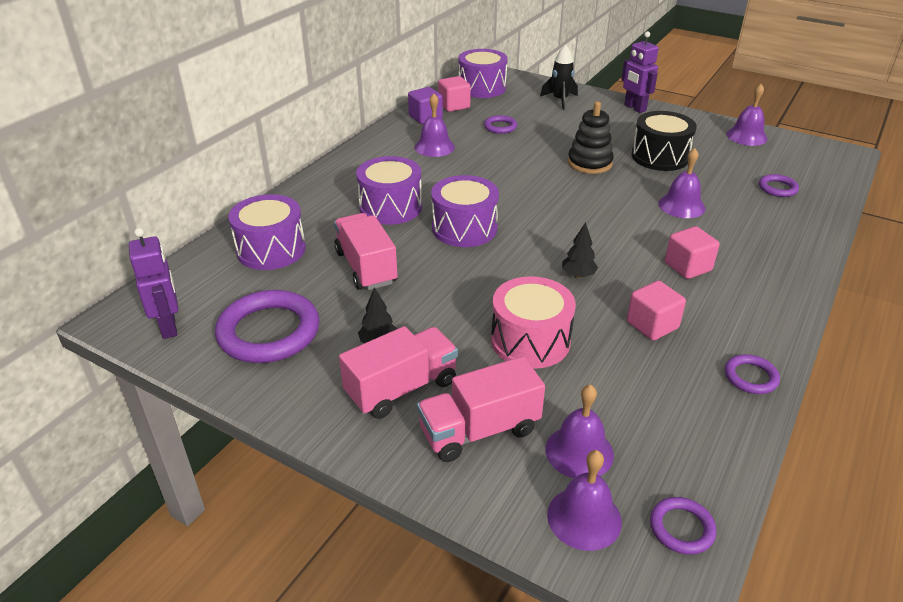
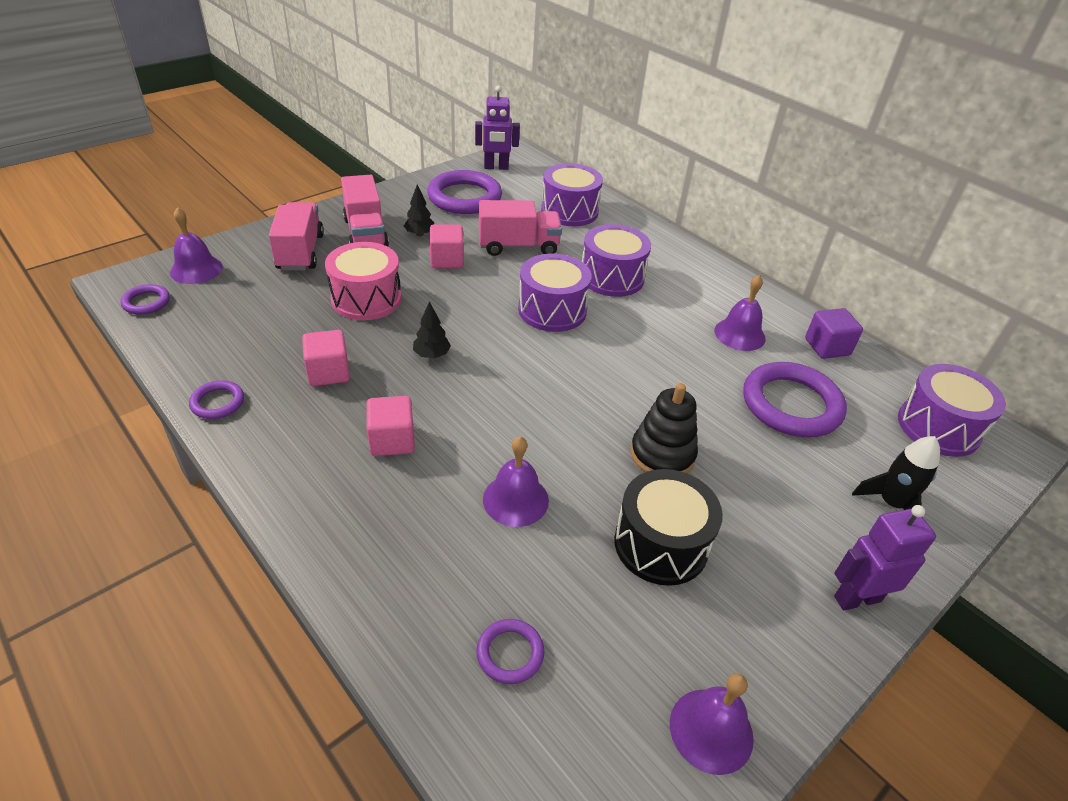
camera: 105 degrees right, 5 degrees up
pink cube [438,76,471,112] -> pink cube moved to [429,224,464,268]
purple ring [484,115,517,134] -> purple ring [743,362,847,437], size x2.08
purple bell [545,384,614,478] -> none

